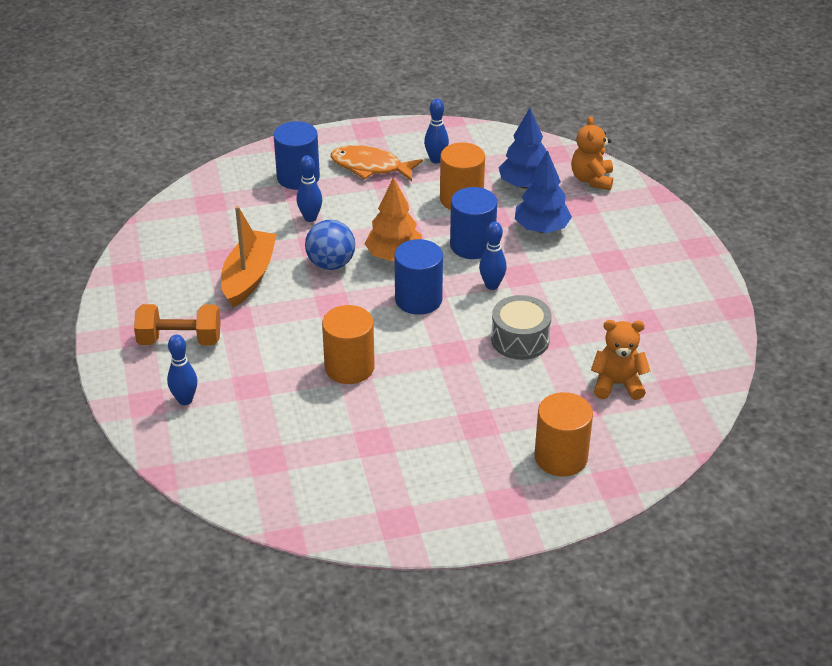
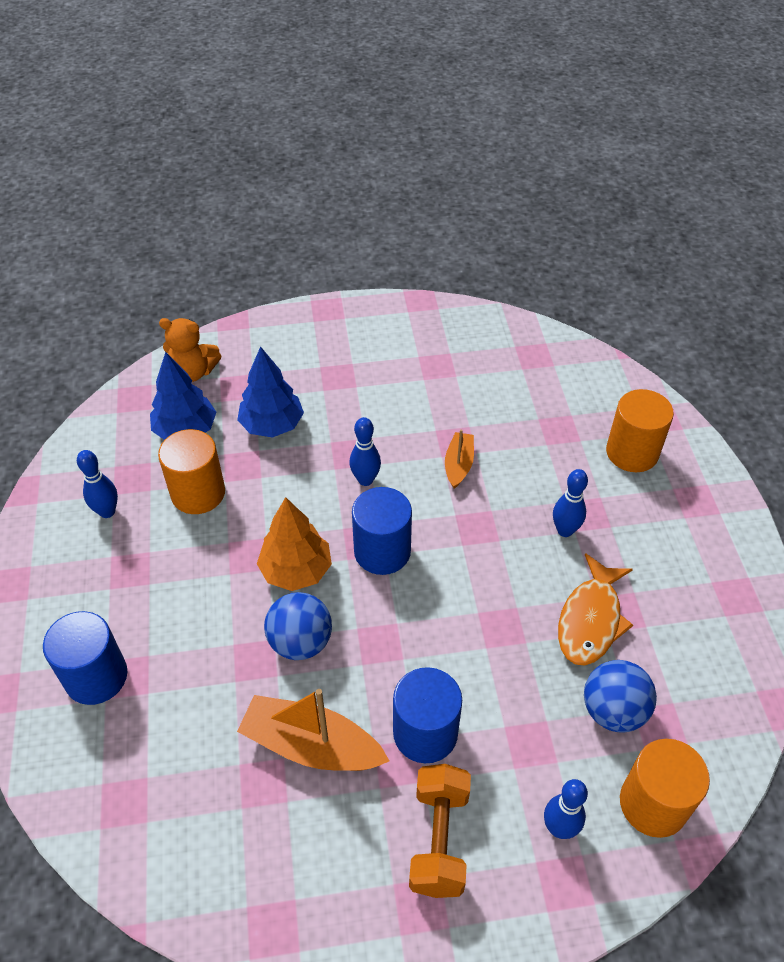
camera: 85 degrees left, 10 degrees up
blue bowling pin [297,155,322,222] -> blue bowling pin moved to [553,469,588,537]
orange cylinder [322,305,375,384] -> orange cylinder moved to [620,739,710,838]
orange fish [330,145,423,181] -> orange fish moved to [558,553,633,665]
blue cylinder [450,187,497,259] -> blue cylinder moved to [393,667,462,763]
grey drum [491,295,552,360] -> orange boat [445,429,474,489]
orange teddy bear [591,320,650,400] -> none
none -> blue ball [584,660,657,733]

